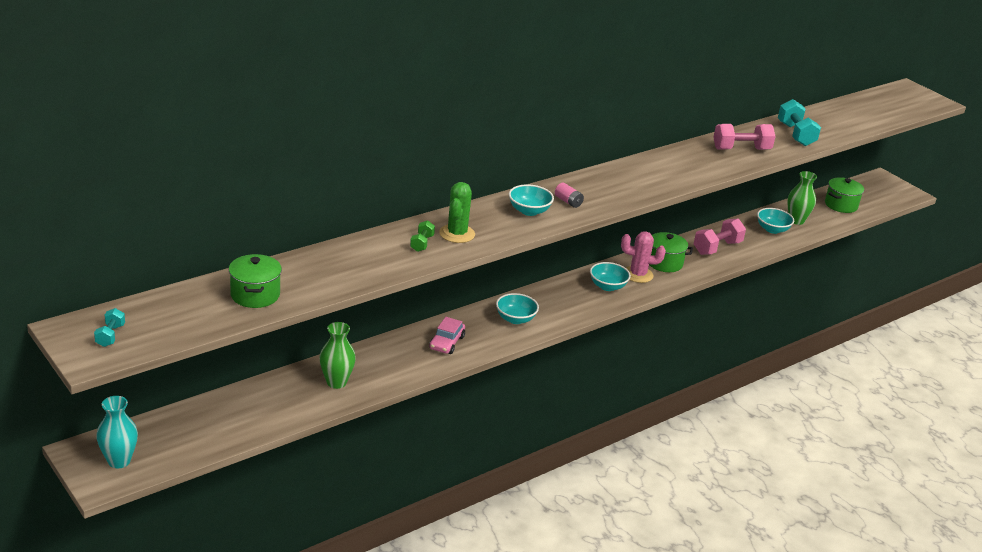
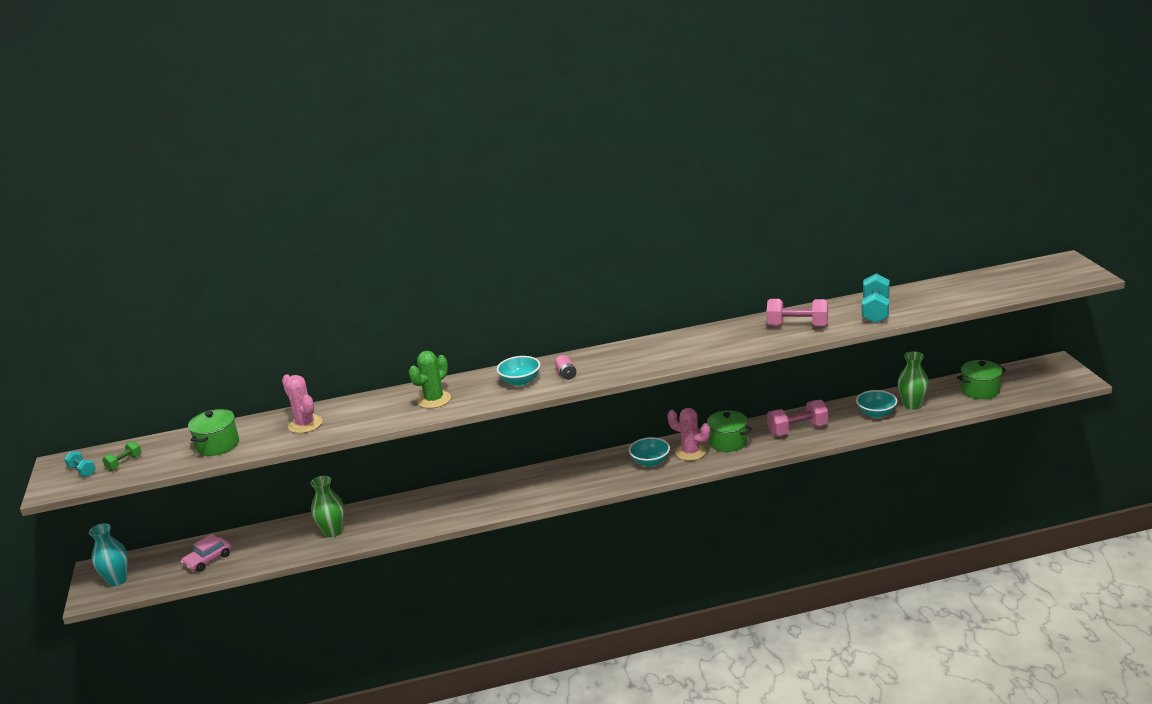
camera: 30 degrees right, 5 degrees down
turquoise dumbbell [94,308,125,347] -> turquoise dumbbell turned 75 degrees counterclockwise [64,452,96,476]
green dumbbell [410,220,435,252] -> green dumbbell moved to [102,441,141,471]
pink car [429,317,465,354] -> pink car moved to [181,534,232,572]
turquoise bowl [496,293,539,324] -> none
none -> pink cactus [282,374,323,433]

